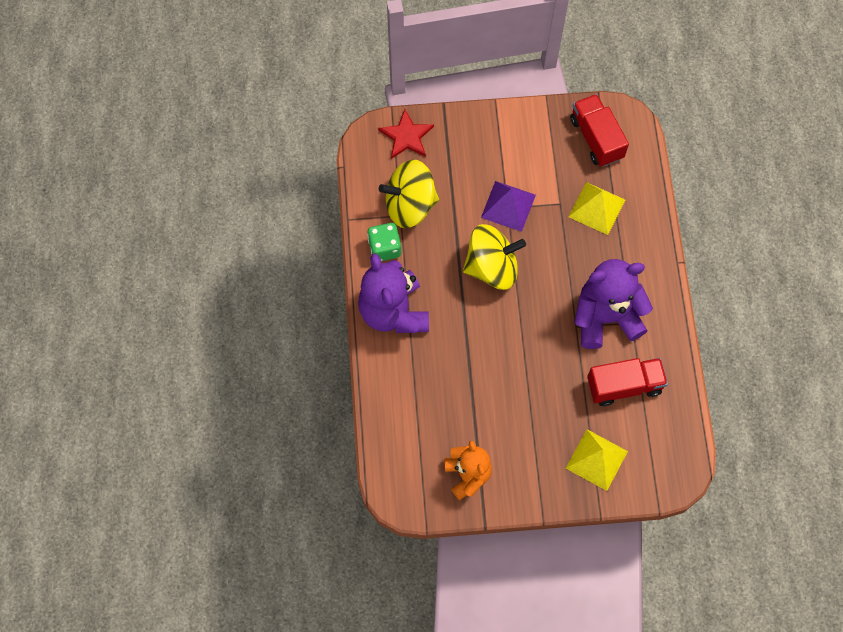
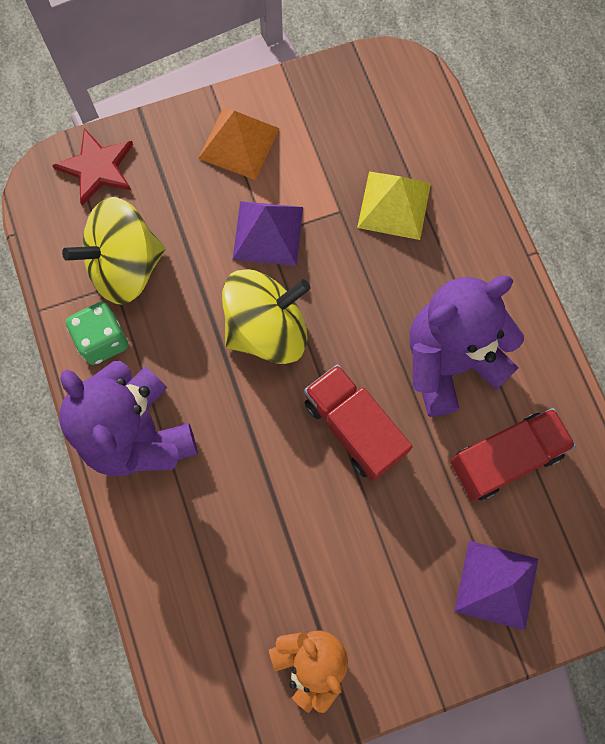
camera: 15 degrees left, 5 degrees up
yellow pyramid [566,429,628,491] -> purple pyramid [454,541,538,630]
red truck [570,94,629,167] -> red truck moved to [304,364,412,481]
none -> orange pyramid [198,108,280,180]

